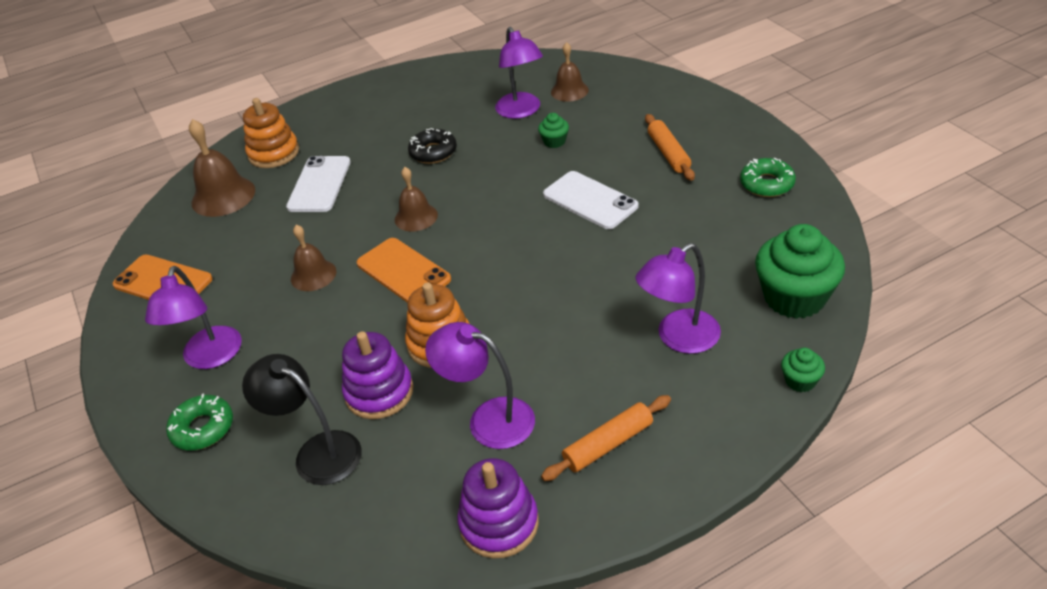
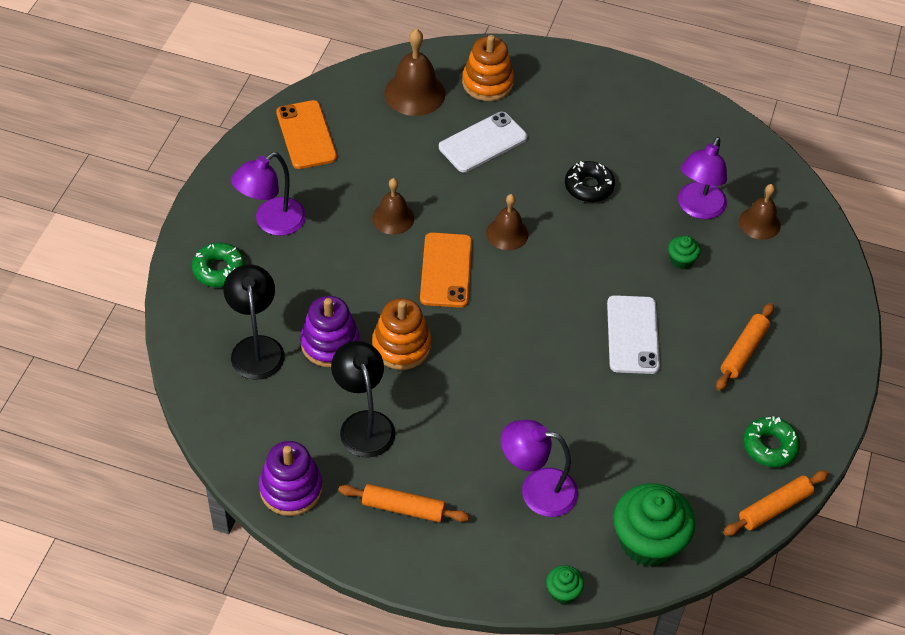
camera: 40 degrees right, 10 degrees up
purple lamp [425,322,535,449] -> black lamp [331,341,395,457]
none -> orange rolling pin [723,470,829,536]

